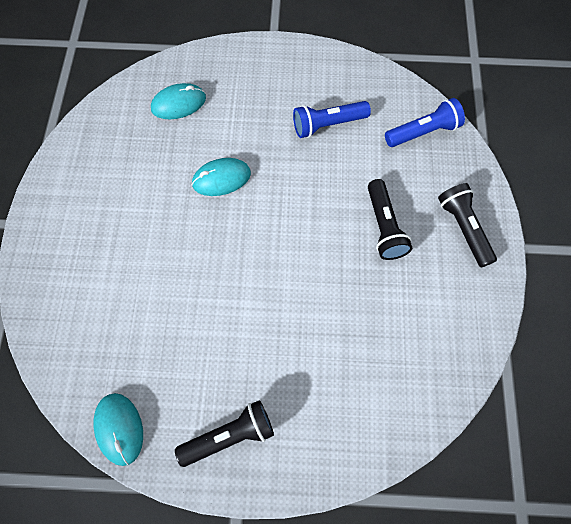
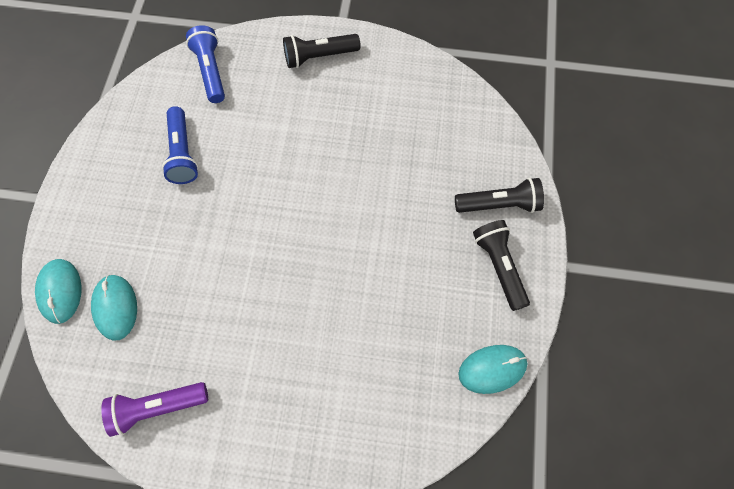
camera: 85 degrees left, 0 degrees up
turquoise mouse [192,158,251,196] -> turquoise mouse moved to [35,259,82,324]
black flashlight [368,179,412,260] -> black flashlight moved to [455,178,544,213]
none -> purple flashlight [101,382,208,437]

